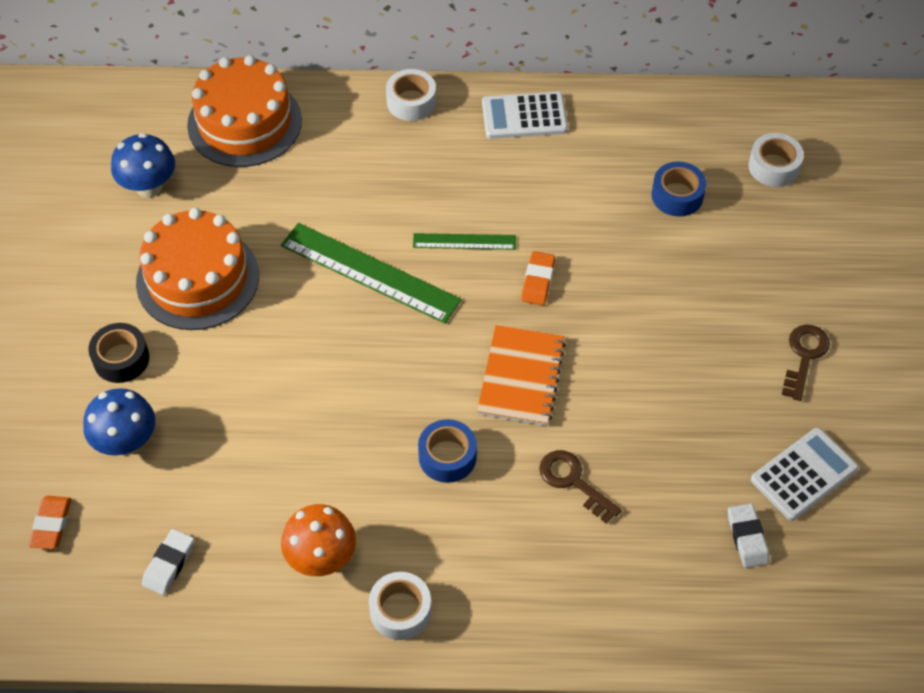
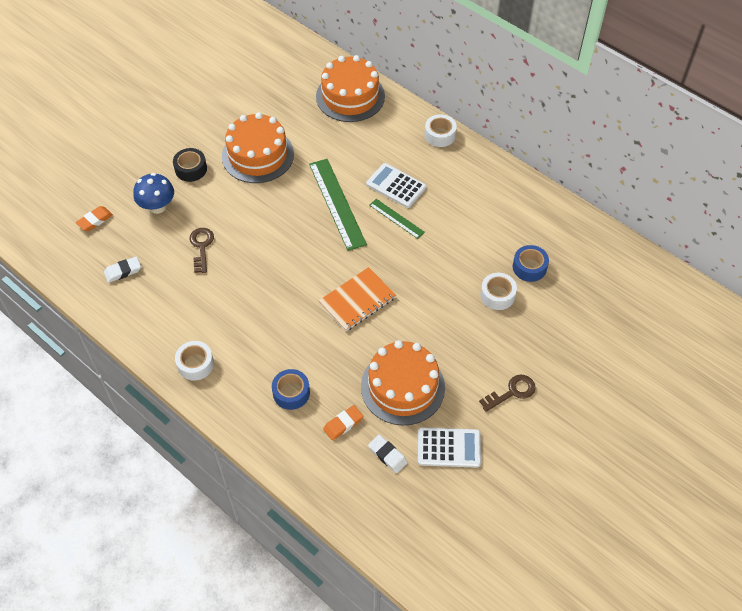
camera: 40 degrees right, 0 degrees up
blue mushroom [111,133,175,198] -> none
orange mushroom [281,504,356,576] -> none
blue tape [418,419,477,483] -> blue tape moved to [272,369,310,410]
white calculator [482,92,568,139] -> white calculator moved to [366,163,427,208]
orange eraser [521,251,555,305] -> orange eraser moved to [323,405,364,441]
brown key [539,450,621,524] -> brown key moved to [189,228,214,273]
white eraser [728,503,769,568] -> white eraser turned 75 degrees counterclockwise [368,435,408,473]
white tape [748,133,804,187] -> white tape moved to [480,273,517,310]
none -> orange cake [361,340,445,425]

